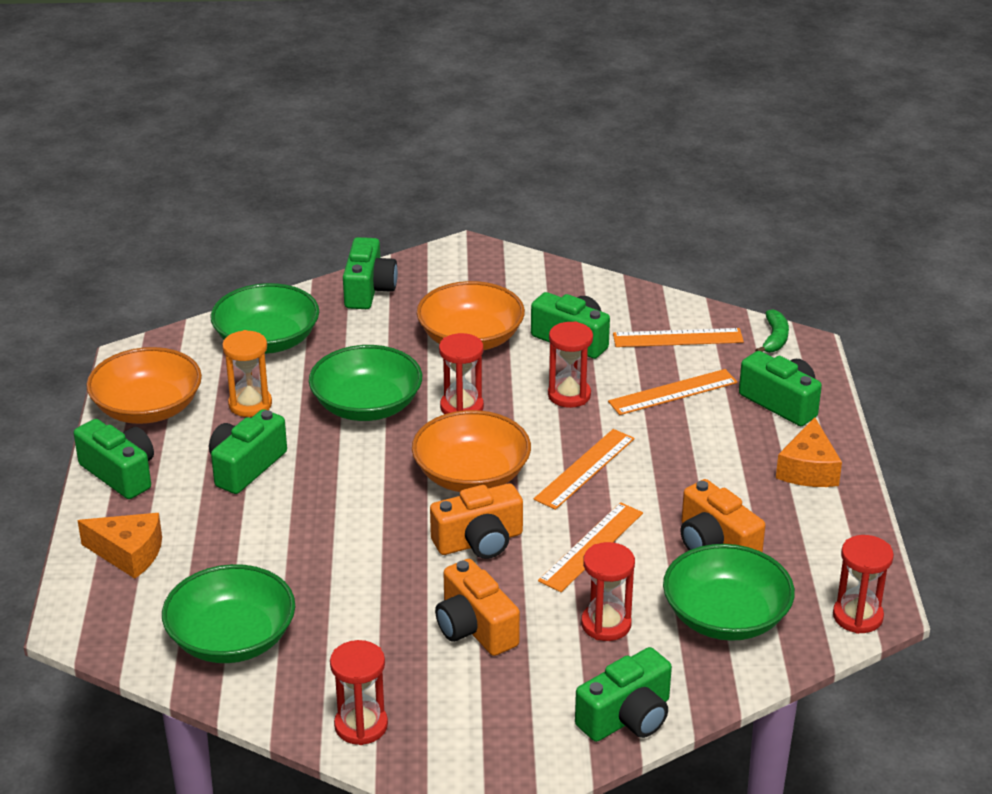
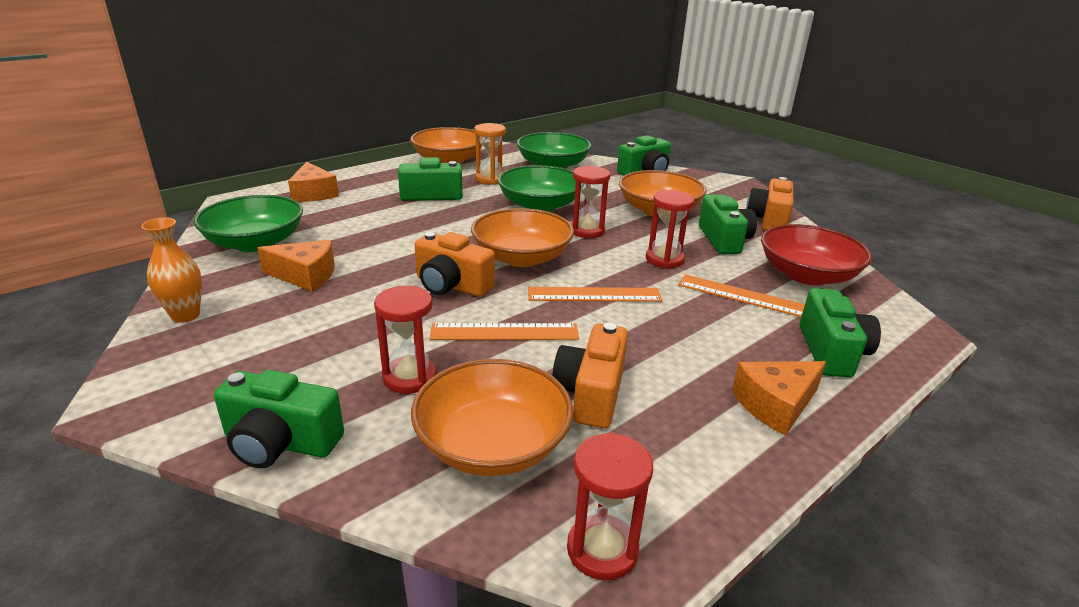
camera: 50 degrees right, 5 degrees down
green camera [74,419,154,499] -> none
red hourglass [330,640,388,745] -> orange vase [141,218,202,323]
orange camera [435,559,520,656] -> orange camera moved to [746,177,793,231]
orange ruler [613,328,744,347] -> red bowl [761,224,872,285]
green bowl [663,544,795,641] -> orange bowl [411,359,573,476]
green banana [755,309,789,353] -> none
none -> orange cheese [257,240,335,292]

